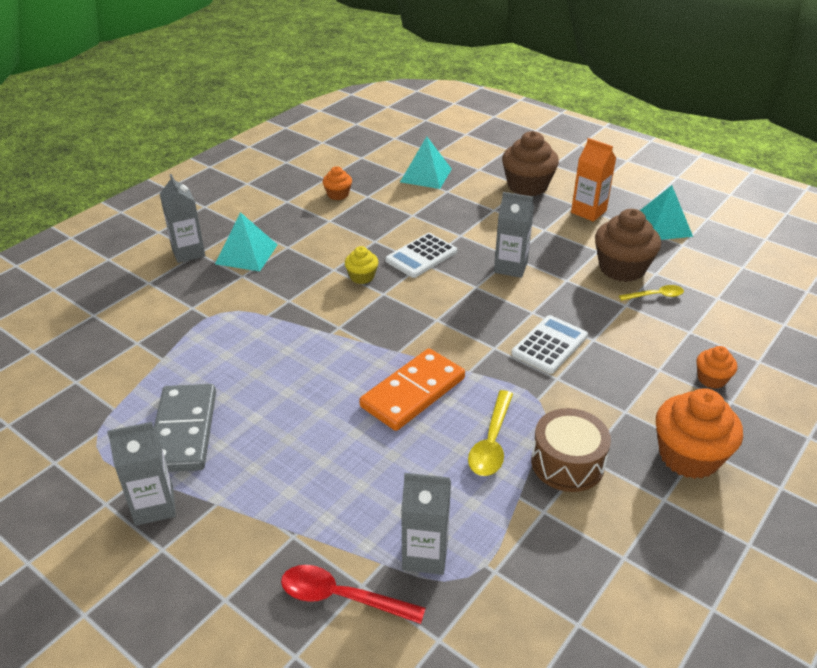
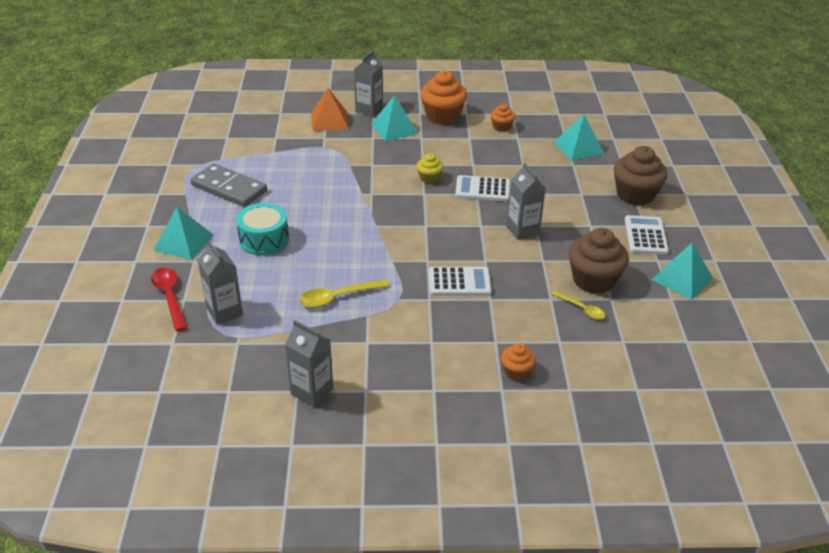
camera: 50 degrees right, 0 degrees up
grey carton [107,422,176,526] -> grey carton moved to [285,320,333,407]
grey domino [154,384,216,472] -> grey domino turned 75 degrees clockwise [190,163,267,207]
orange domino [359,348,465,431] -> none
brown drum [531,408,611,492] -> none
orange carton [571,138,616,222] -> white calculator [625,215,669,255]
orange cupcake [656,388,743,479] -> orange cupcake moved to [420,71,467,125]
none -> turquoise pyramid [154,207,214,260]
none -> turquoise drum [236,203,289,256]
none -> orange pyramid [311,88,349,131]

